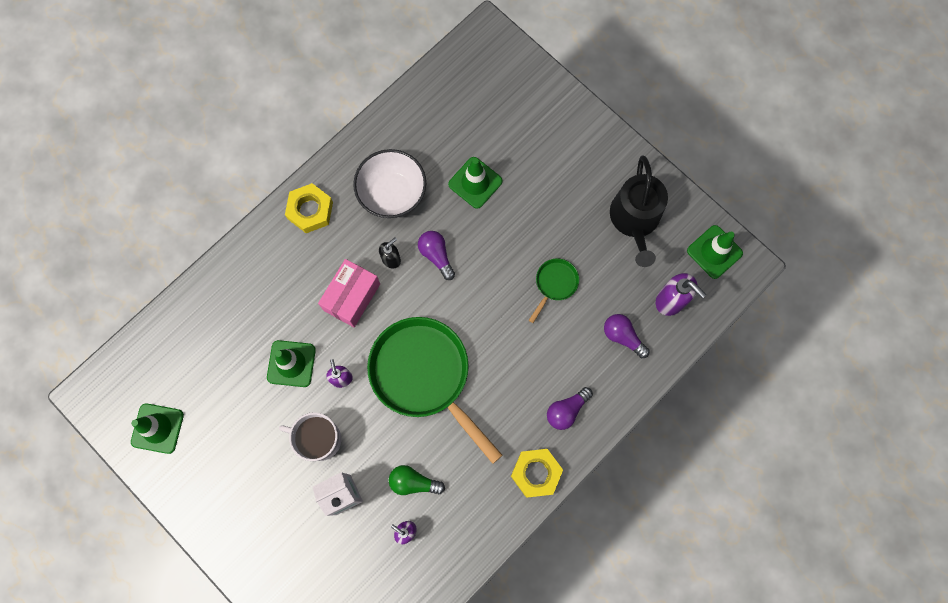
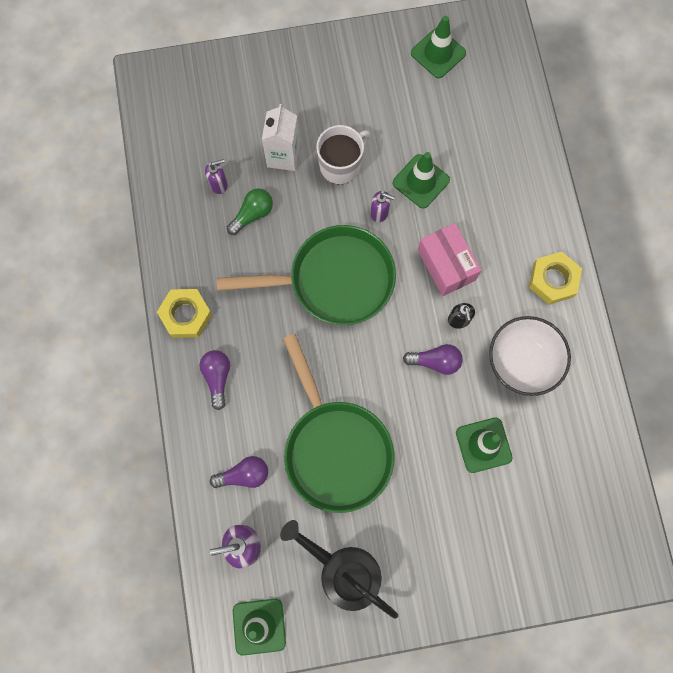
camera: 125 degrees right, 0 degrees up
green pan [529,258,579,323] -> green pan [283,334,395,513], size x2.26

